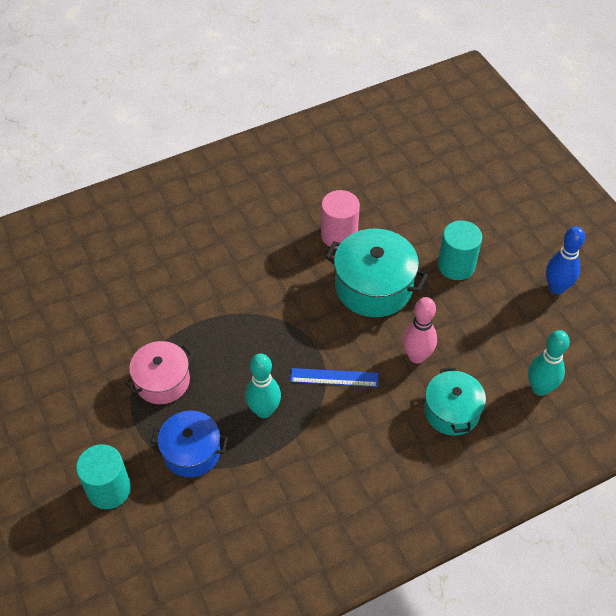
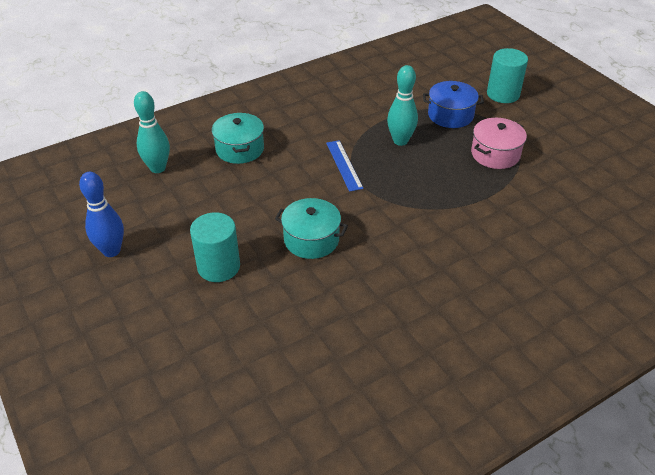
camera: 175 degrees right, 10 degrees down
blue ruler [290,368,378,387] -> blue ruler turned 75 degrees clockwise [326,140,364,192]
pink cylinder [321,190,360,249] -> none
turquoise pot [325,228,428,317] -> turquoise pot [275,198,348,259], size x0.66
pink bowling pin [402,297,437,363] -> none

